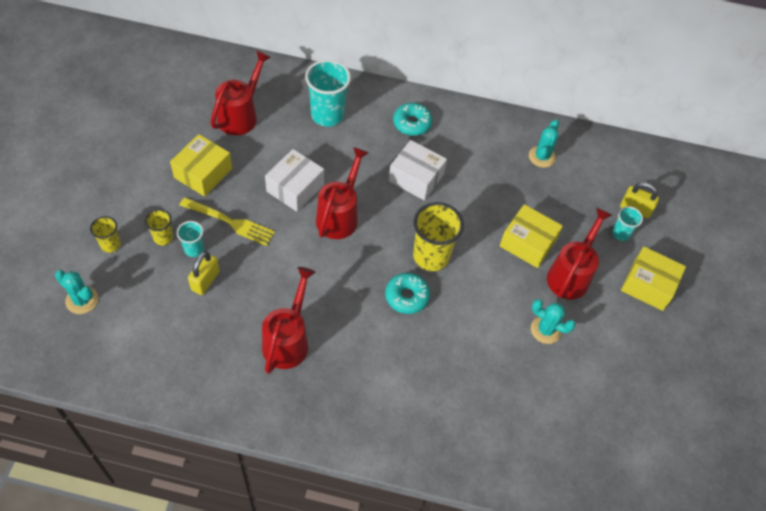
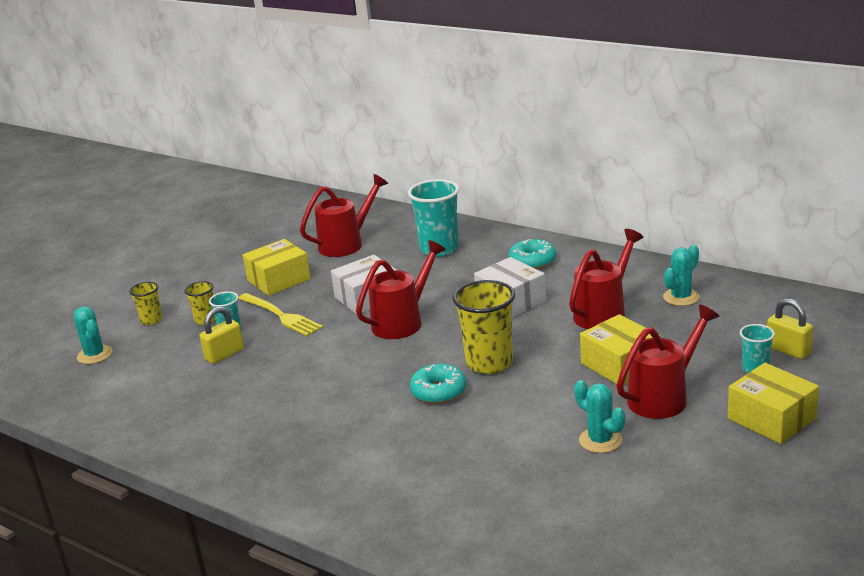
camera: 30 degrees right, 30 degrees down
red watering can [262,267,316,374] -> red watering can moved to [569,229,644,329]

